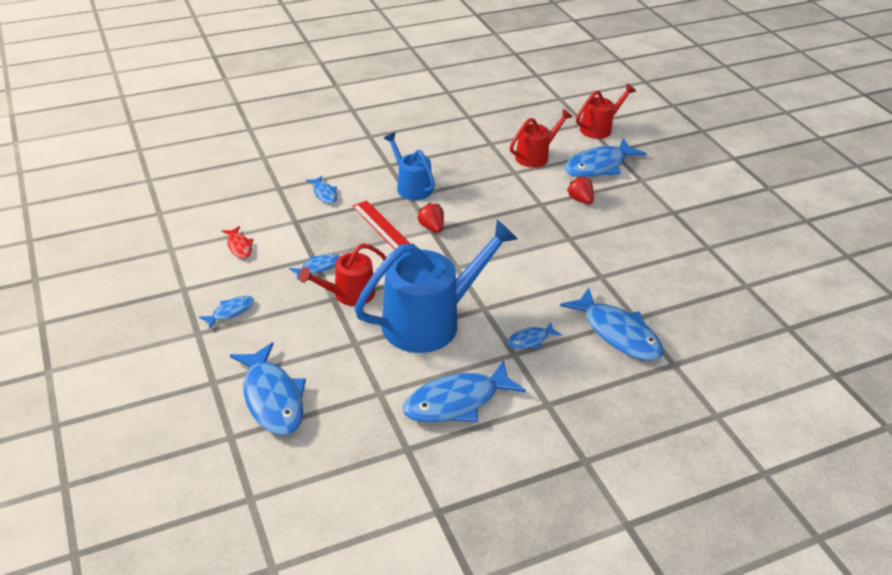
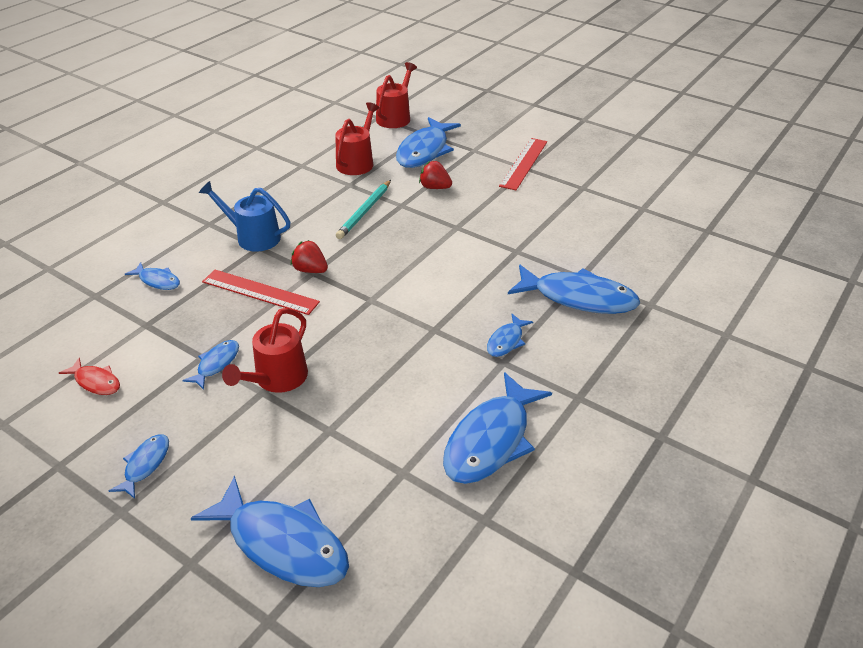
camera: 30 degrees left, 0 degrees up
blue watering can [354,219,518,353] -> none
none -> turquoise pencil [336,180,391,239]
none -> red ruler [499,138,547,190]

